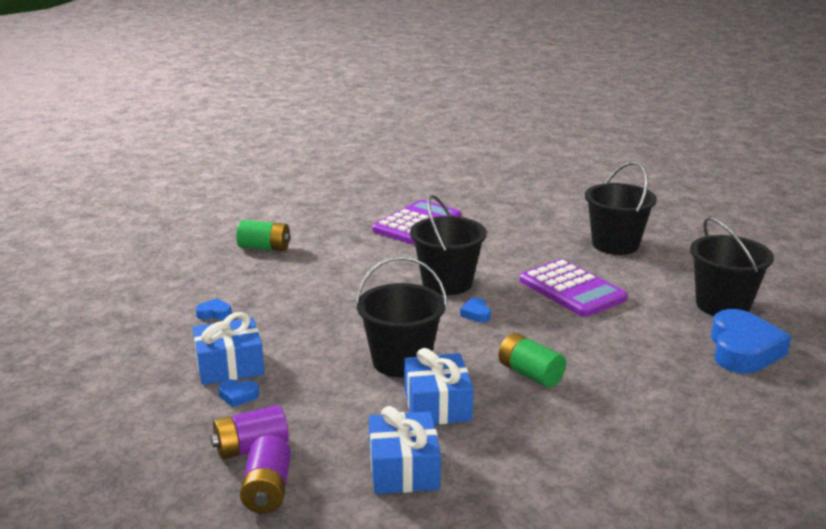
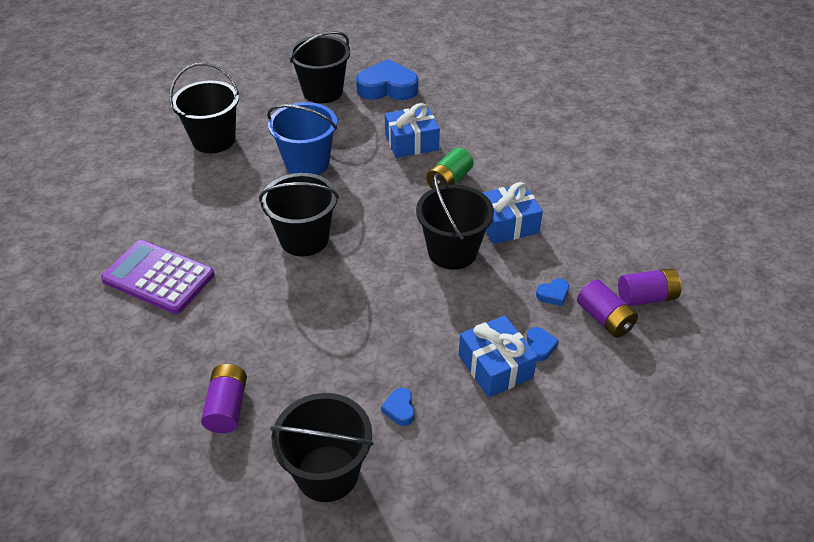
camera: 100 degrees left, 20 degrees up
green battery [236,220,291,251] -> purple battery [201,364,247,433]
blue gift [369,406,441,494] -> blue gift moved to [385,103,440,158]
blue heart [460,298,491,322] -> blue heart moved to [536,278,569,306]
purple calculator [519,259,628,317] -> blue bucket [267,102,337,175]
none -> black bucket [270,393,373,502]

